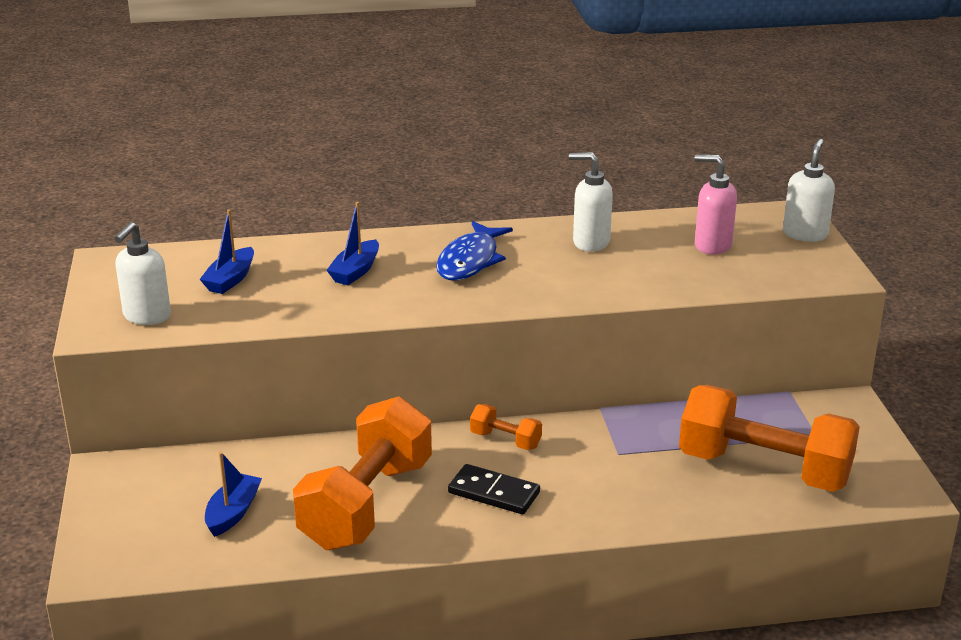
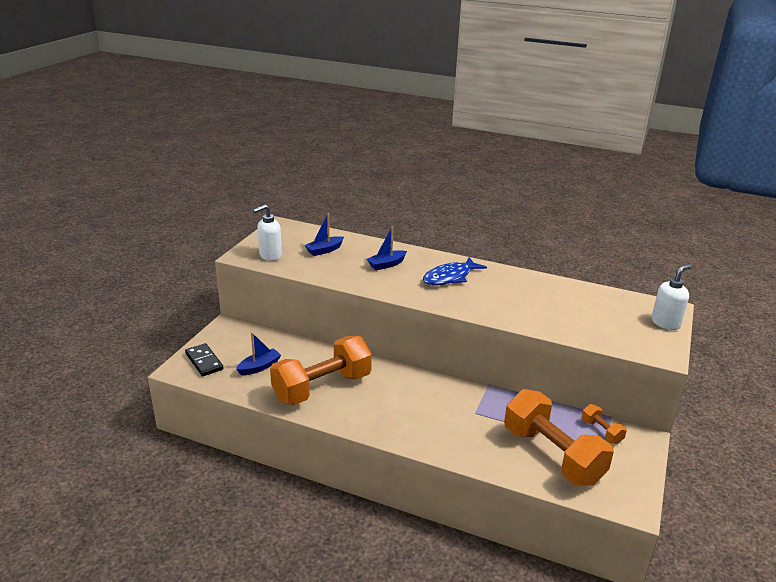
camera: 30 degrees right, 0 degrees up
black domino [448,464,540,514] -> black domino moved to [185,343,223,376]
orange dumbbell [470,404,542,450] -> orange dumbbell moved to [582,404,627,444]
white soap dispenser [569,152,613,252] -> none
pink soap dispenser [695,154,737,255] -> none

